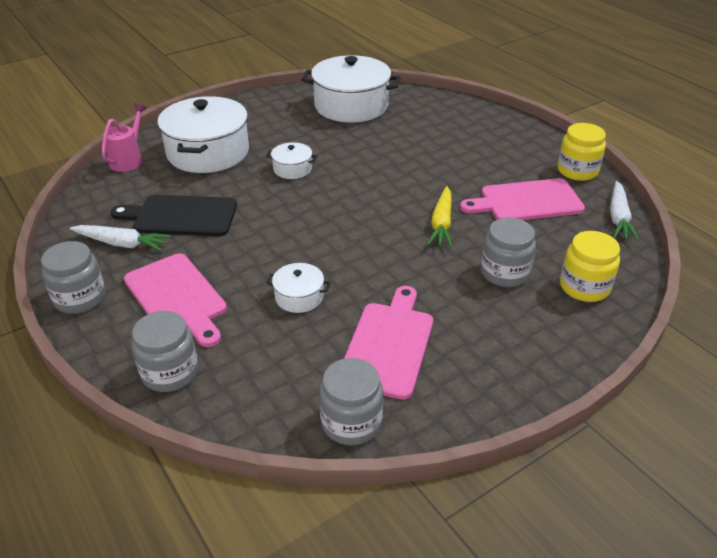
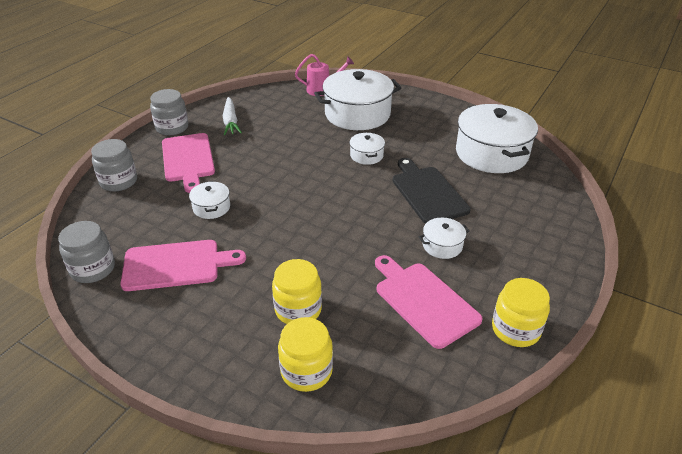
camera: 65 degrees right, 0 degrees up
black cutting board [110,195,237,236] -> black cutting board moved to [393,158,471,224]
pink cutting board [124,253,227,347] -> pink cutting board turned 45 degrees counterclockwise [162,133,215,193]
yellow carrot [427,186,452,247] -> none
grey jar [481,217,536,287] -> yellow jar [272,259,322,324]
white carrot [610,181,639,241] -> none
none -> white pot [419,218,470,259]

